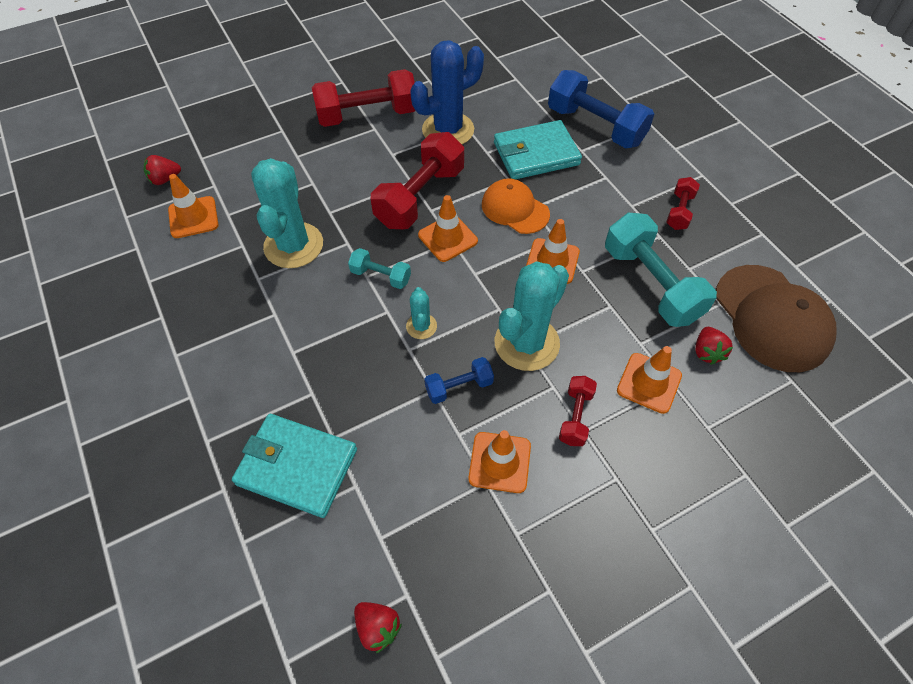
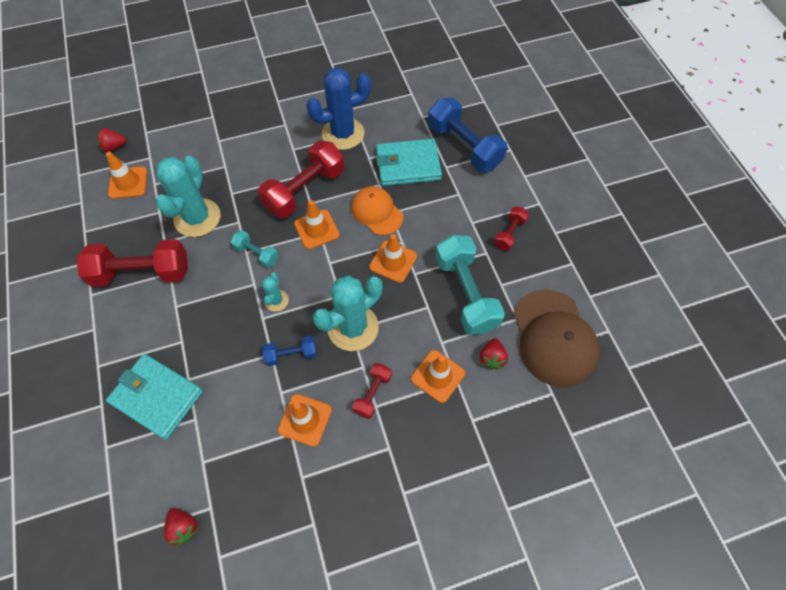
camera: 10 degrees right, 5 degrees up
red dumbbell [312,69,416,127] -> red dumbbell moved to [76,239,188,287]

